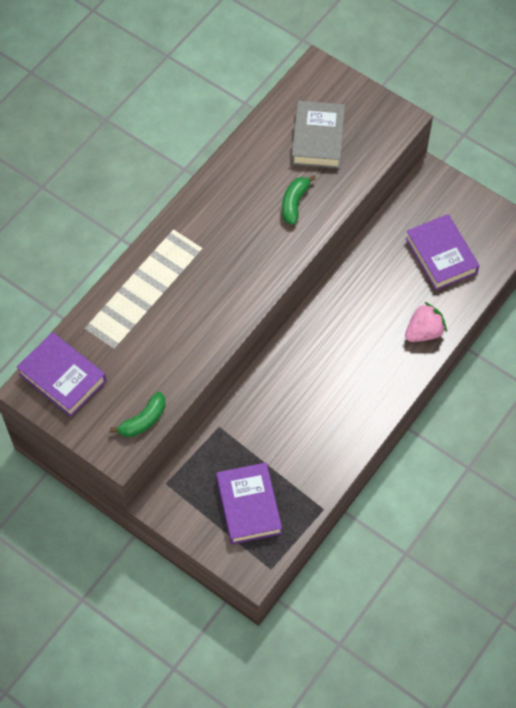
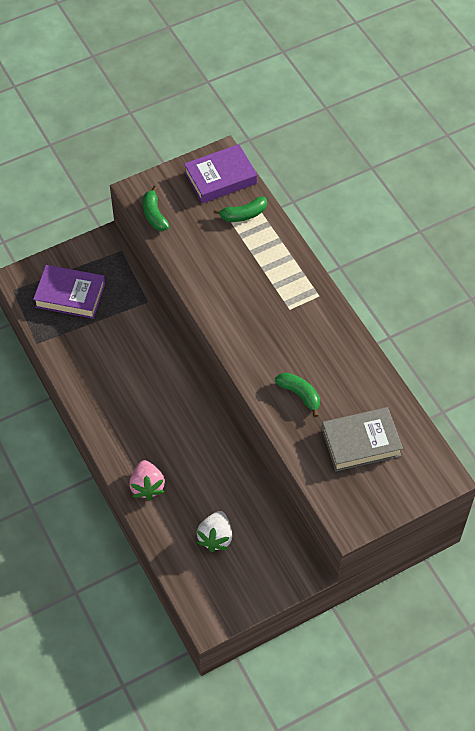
camera: 115 degrees right, 5 degrees down
grey book [291,101,345,168] -> grey book turned 45 degrees counterclockwise [322,407,403,471]
purple book [405,214,479,290] -> white strawberry [196,511,232,552]
none -> green banana [213,197,267,222]

